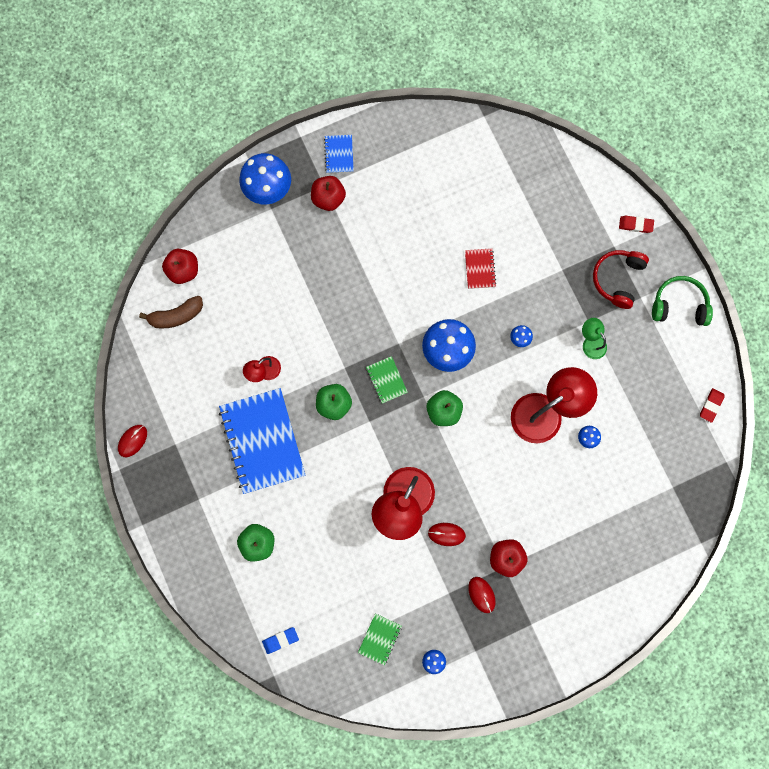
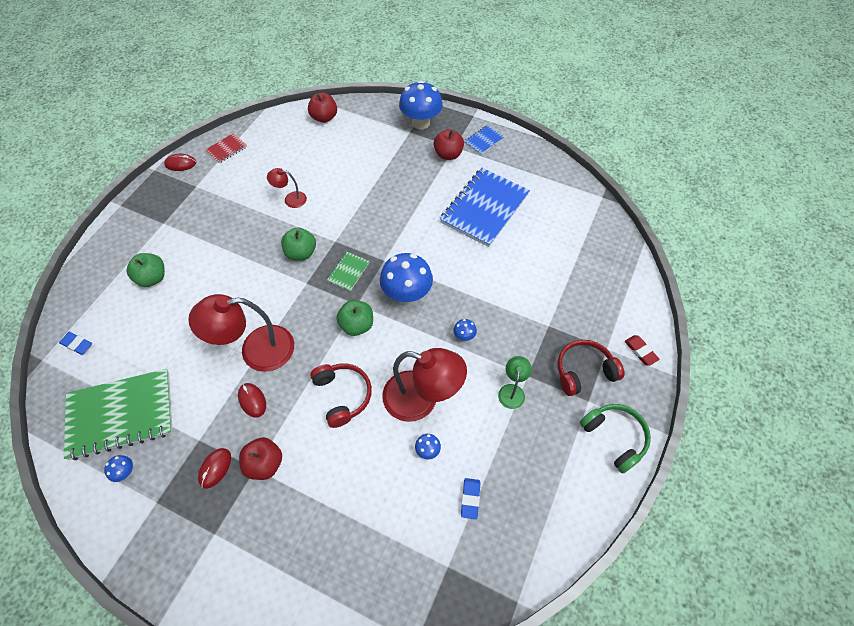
camera: 50 degrees right, 20 degrees down
brown banana [139,296,203,329] -> none
blue notebook [219,388,305,494] -> blue notebook moved to [440,168,530,247]
green notebook [358,613,402,665] -> green notebook [64,369,173,460], size x2.24
red notebook [465,248,497,289] -> red notebook moved to [205,133,247,164]
red eraser [700,388,725,423] -> none
none -> red headphones [310,363,372,428]
none -> blue eraser [461,478,480,519]

